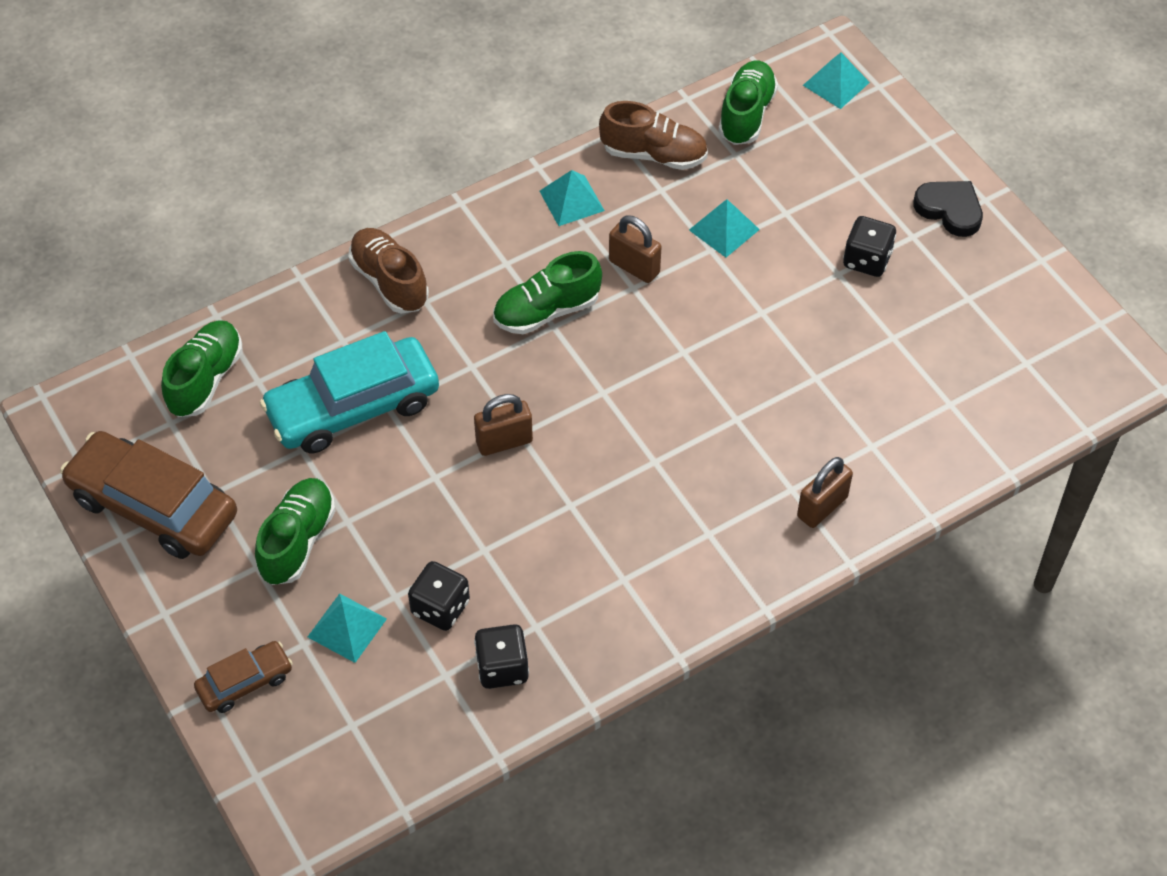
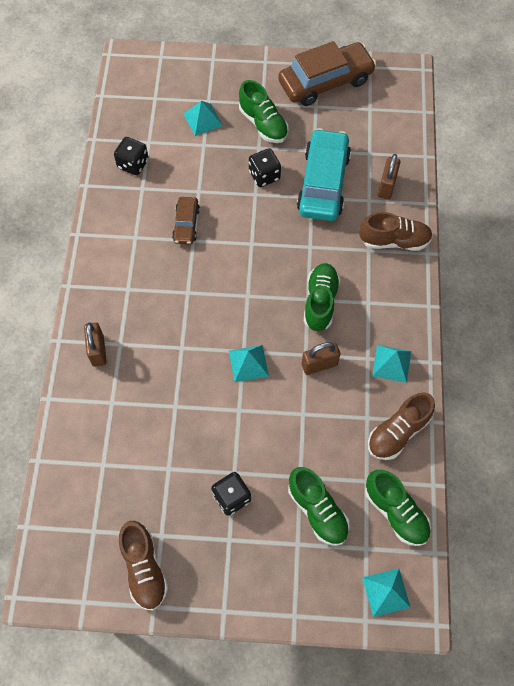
camera: 125 degrees right, 10 degrees up
green shoe [161,320,243,417] -> green shoe moved to [288,467,350,546]
brown car [194,641,293,713] -> brown car moved to [172,197,200,244]
black dice [408,561,470,631] -> black dice moved to [249,148,281,187]
brown padlock [474,394,533,456] -> brown padlock moved to [378,154,400,200]
turquoise pyramid [689,199,760,257] -> turquoise pyramid moved to [229,345,269,382]
black heart [913,181,983,237] -> none
none -> brown shoe [119,521,168,610]

